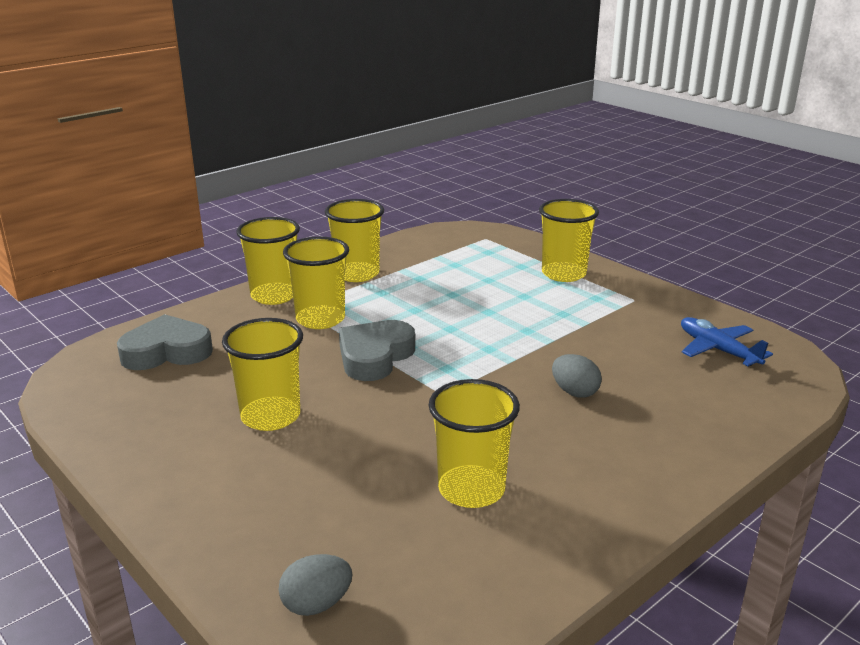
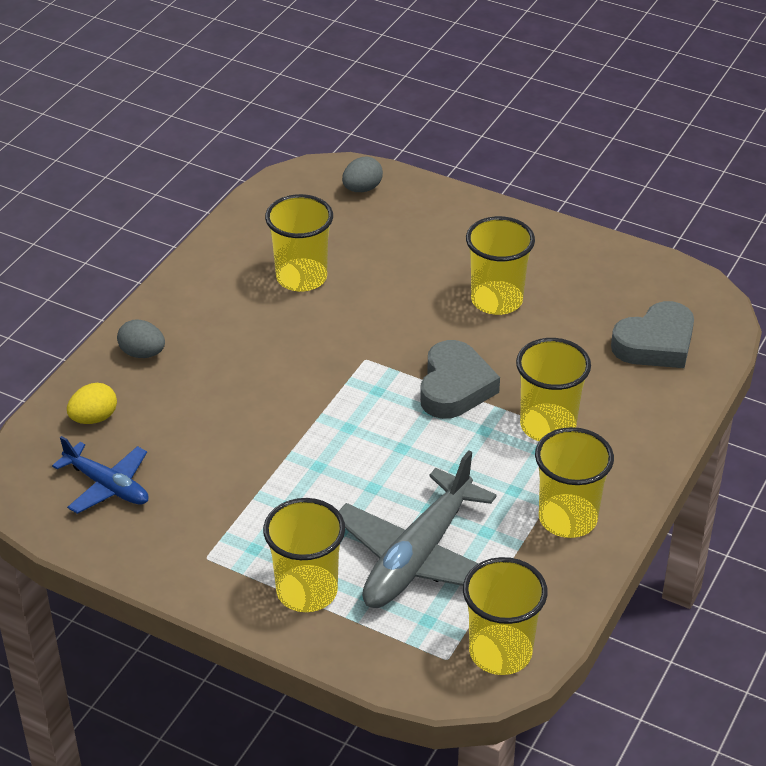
camera: 160 degrees right, 15 degrees up
yellow cup [236,217,300,305] -> yellow cup moved to [463,557,548,675]
grey egg [552,354,602,398] -> grey egg moved to [117,320,165,358]
none -> yellow egg [67,383,117,424]
none -> grey plane [339,450,497,608]

